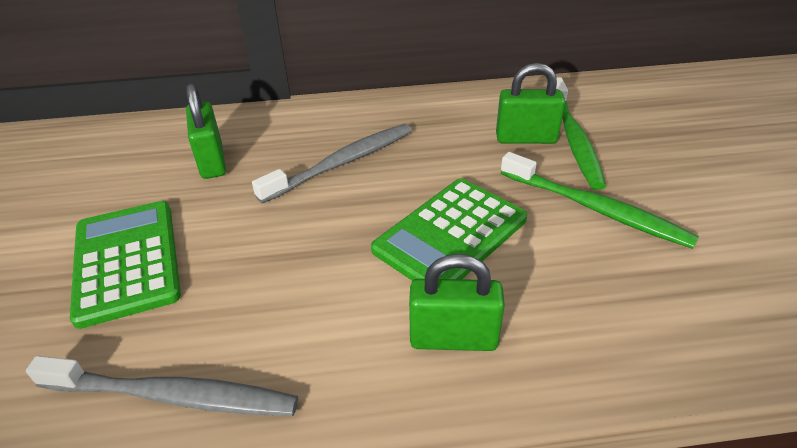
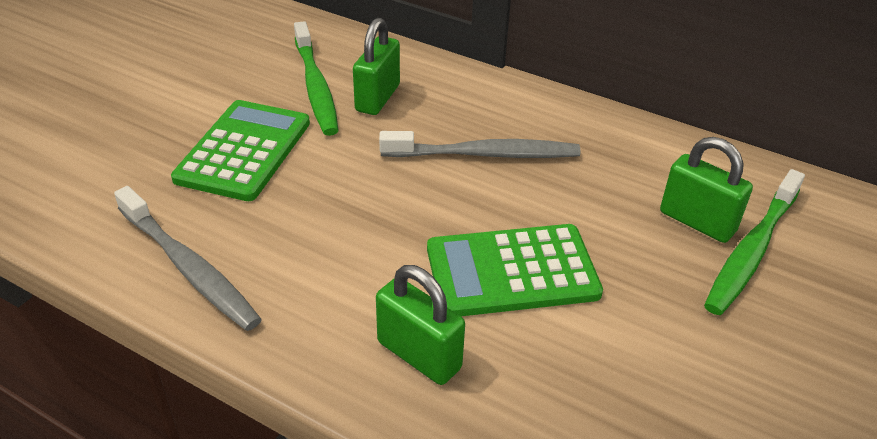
camera: 35 degrees right, 0 degrees up
green toothbrush [501,152,699,249] -> green toothbrush moved to [294,21,339,136]

